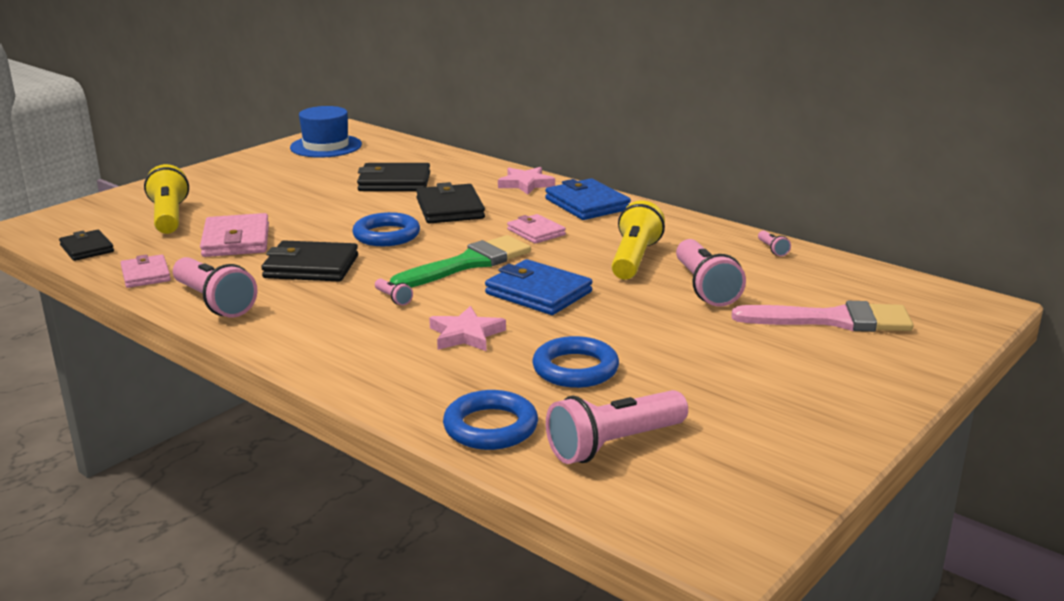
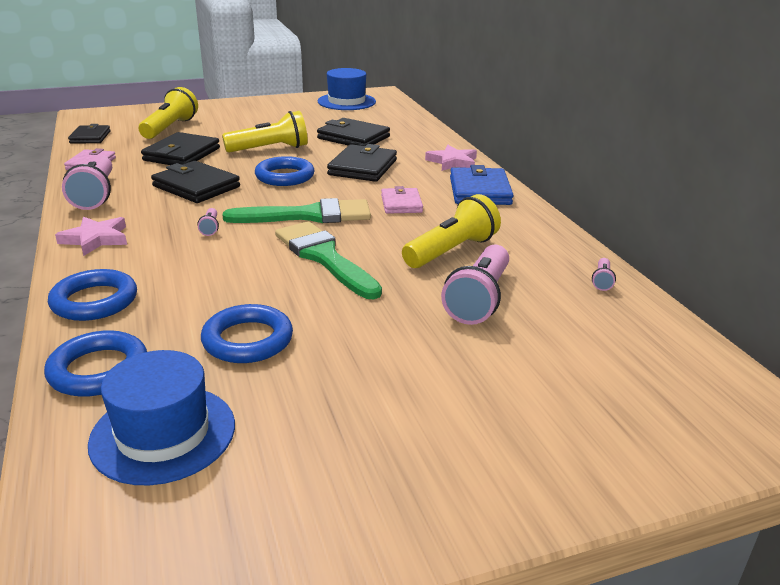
camera: 30 degrees right, 5 degrees up
pink wallet [200,213,269,257] -> black wallet [141,132,220,165]
pink star [429,306,506,351] -> pink star moved to [55,217,127,256]
blue wallet [485,259,593,315] -> green brush [275,221,382,299]
pink flashlight [546,390,688,464] -> blue hat [88,350,235,485]
pink brush [732,301,914,332] -> none
none -> blue ring [48,269,137,321]
none -> yellow flashlight [222,111,308,153]

